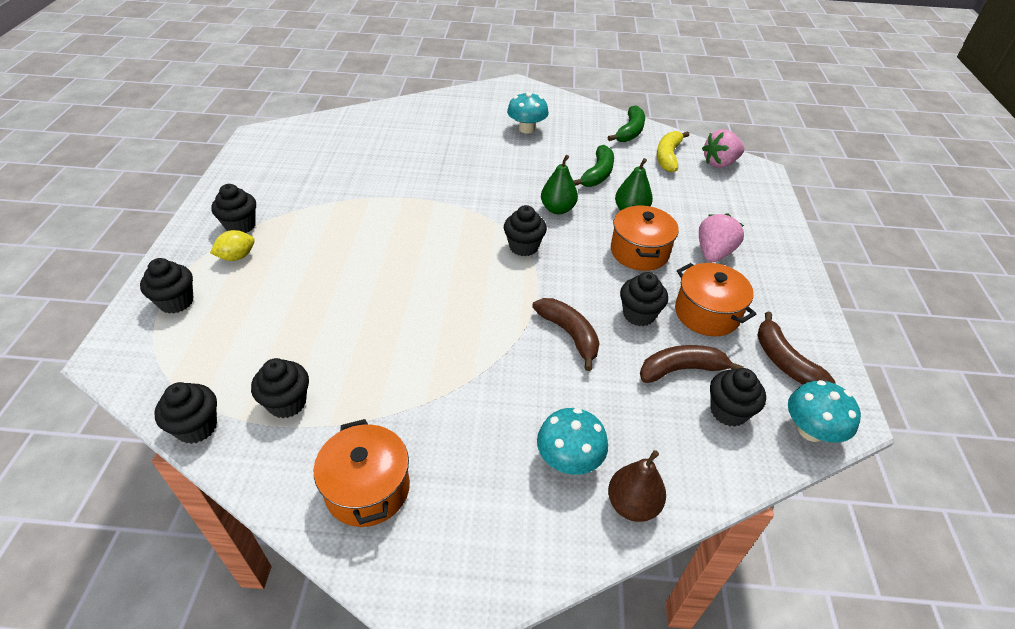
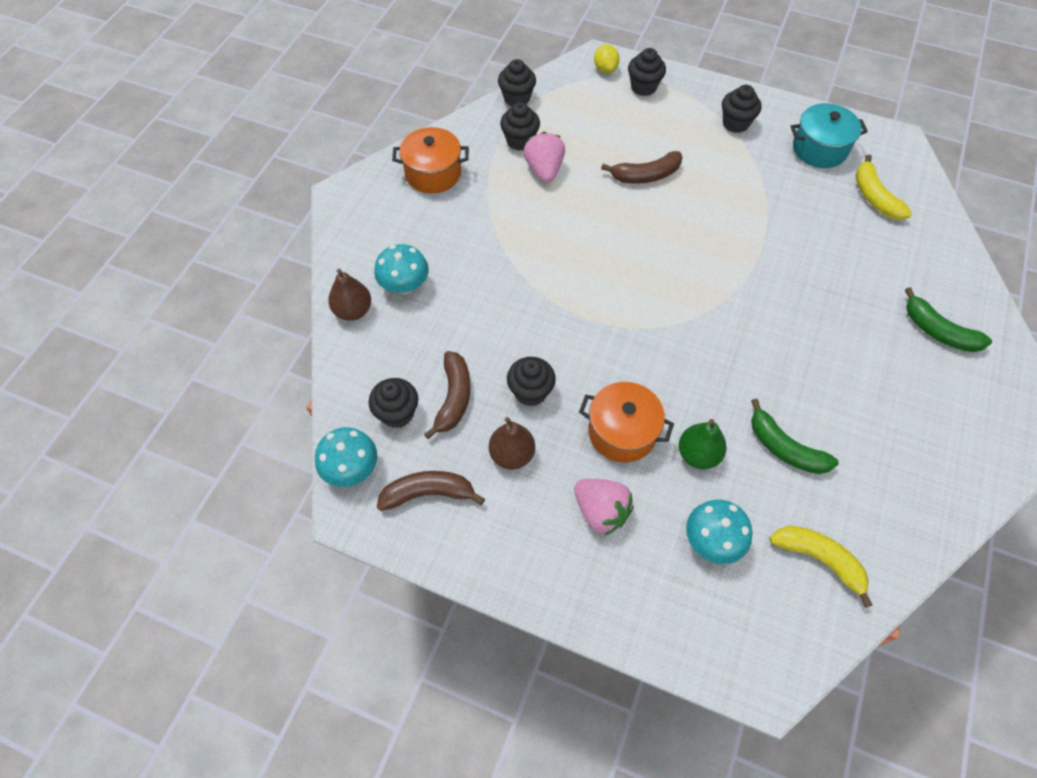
camera: 110 degrees right, 15 degrees up
yellow lemon [210,230,255,261] -> yellow lemon moved to [594,44,620,73]
black cupcake [504,205,547,256] -> none
turquoise mushroom [507,92,549,133] -> turquoise mushroom moved to [686,500,753,564]
brown banana [532,298,600,371] -> brown banana moved to [601,151,683,184]
green pear [541,155,578,215] -> none
green banana [608,105,645,142] -> green banana moved to [905,287,992,352]
orange pot [675,263,756,336] -> brown pear [489,417,535,469]
pink strawberry [702,129,744,168] -> pink strawberry moved to [523,132,565,183]
none -> turquoise pot [790,103,868,168]
none -> yellow banana [856,155,912,220]

